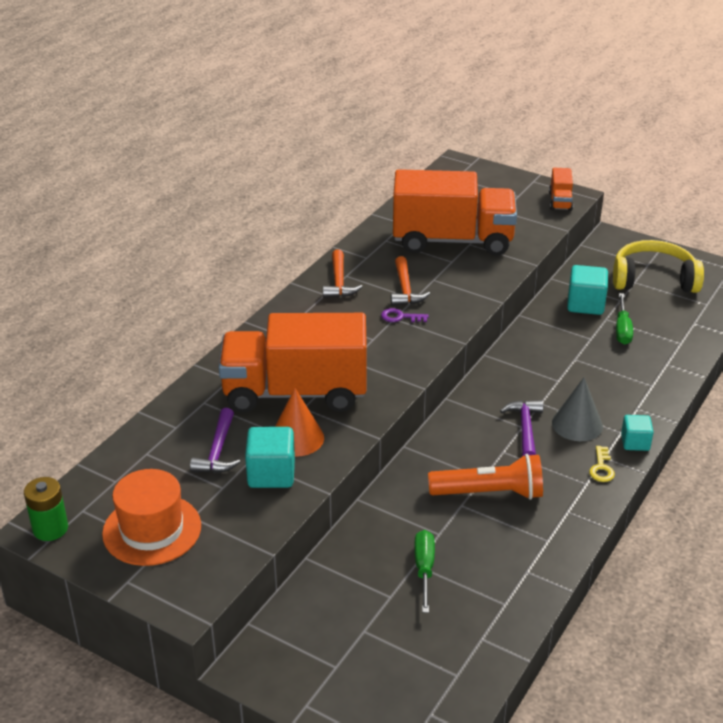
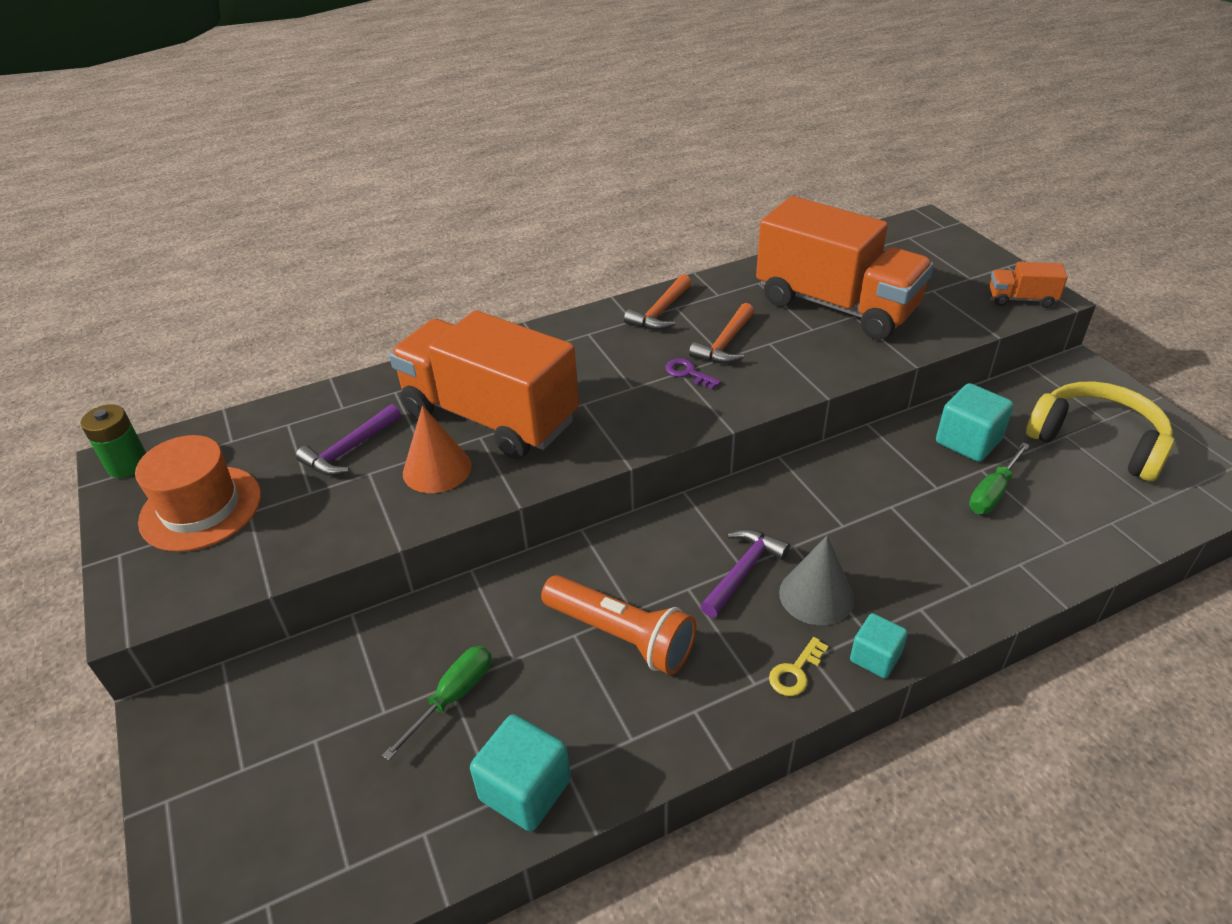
camera: 35 degrees right, 5 degrees up
turquoise cube [245,427,295,488] -> turquoise cube moved to [470,714,571,832]
orange truck [549,168,573,211] -> orange truck turned 60 degrees clockwise [990,262,1068,308]

